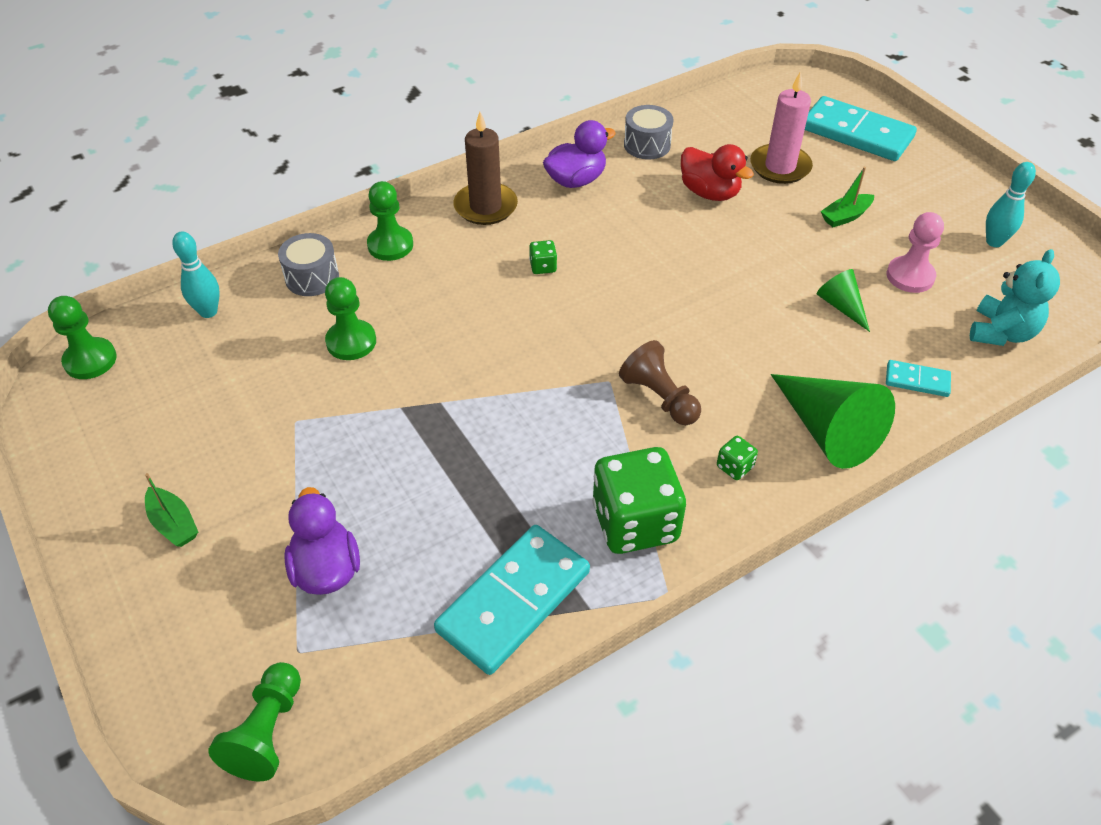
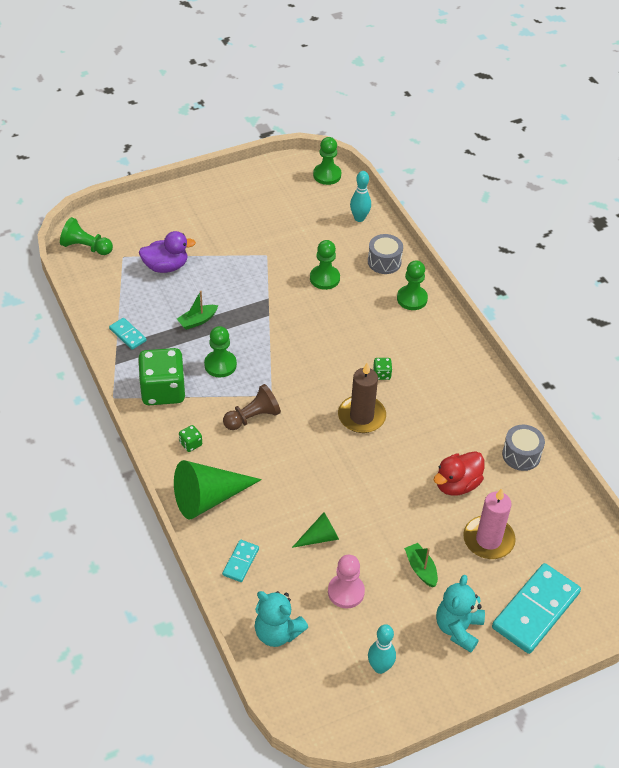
camera: 95 degrees right, 0 degrees up
green boat [145,473,198,547] -> green boat moved to [177,291,218,330]
turquoise domino [434,525,590,675] -> turquoise domino [109,318,147,350], size x0.48
brown candle [453,112,518,225] -> brown candle moved to [338,363,386,433]
purple duck [543,120,616,188] -> none
none -> green pawn [204,326,237,377]
none -> turquoise teddy bear [436,575,485,653]

